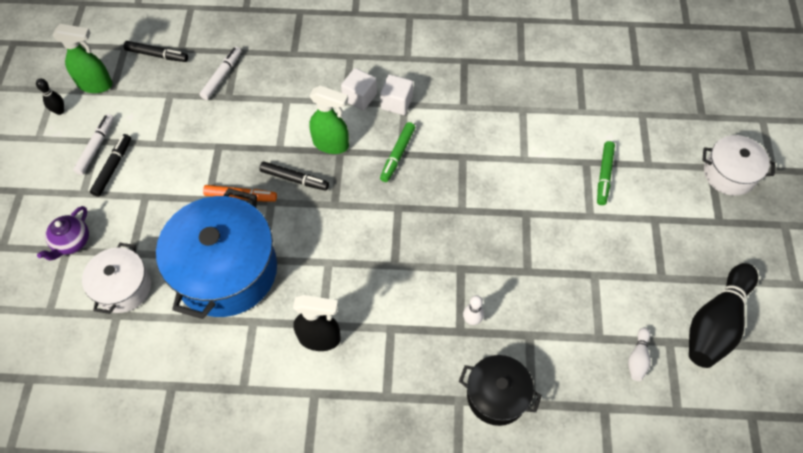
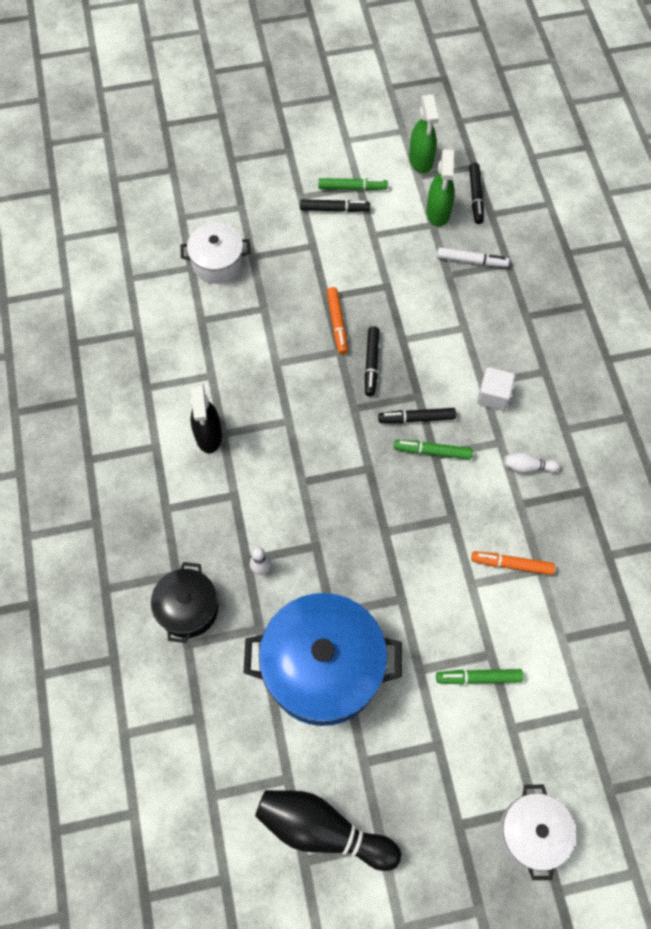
camera: 75 degrees right, 5 degrees up
black bowling pin [36,78,64,115] -> none
purple teapot [37,206,89,261] -> none
white marker [73,114,114,175] -> green marker [318,178,388,191]
blue pot [156,188,277,319] -> blue pot moved to [244,593,402,726]
green spray bottle [309,86,349,154] -> green spray bottle moved to [426,149,455,227]
white cube [380,74,413,115] -> none
white bowling pin [628,327,651,381] -> white bowling pin moved to [504,452,560,473]
none -> black marker [378,408,456,423]
none -> orange marker [471,551,555,575]

